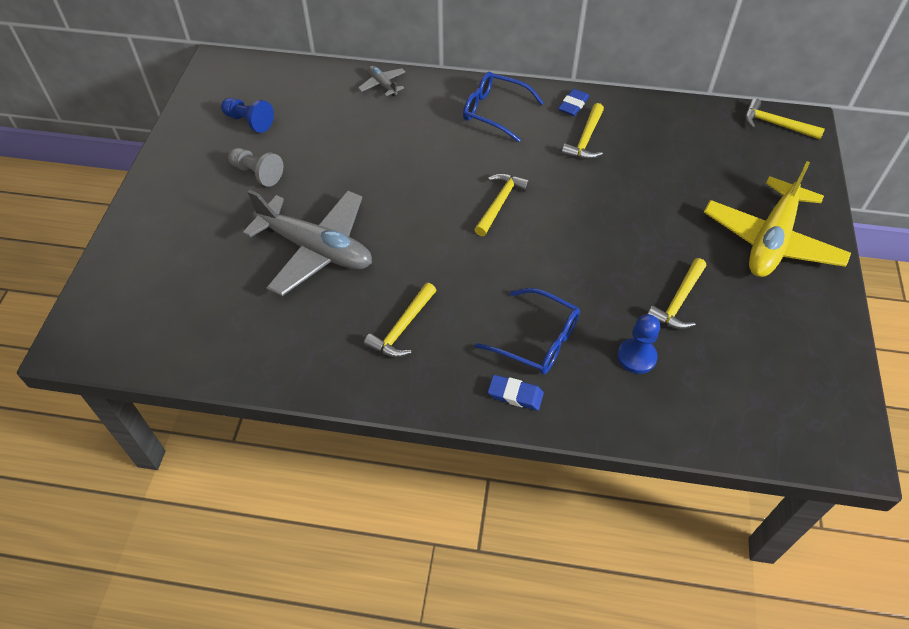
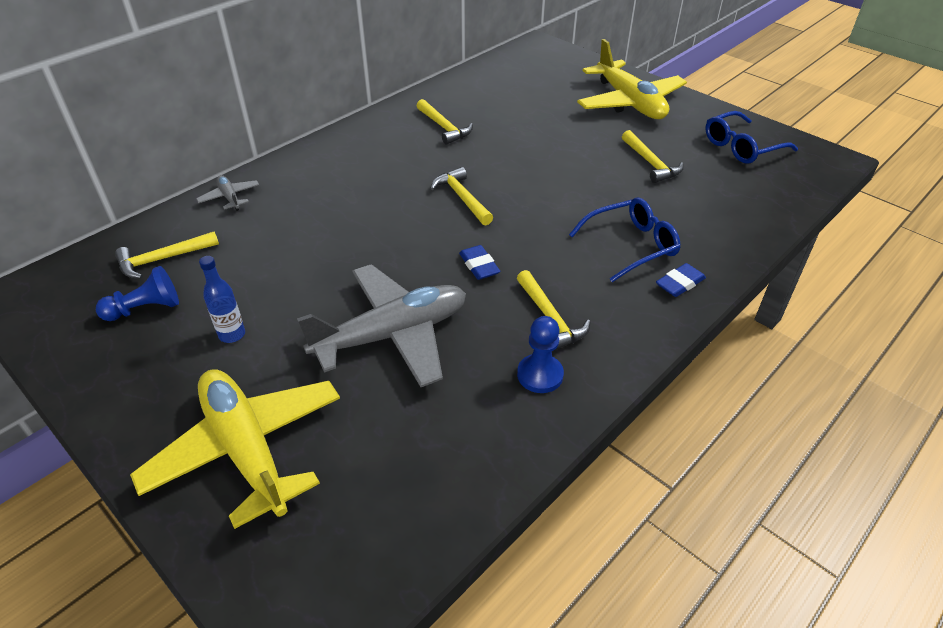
camera: 55 degrees left, 10 degrees down
grey pawn [228,148,283,187] -> blue bottle [199,256,245,343]
grey plane [358,65,405,97] -> grey plane turned 60 degrees clockwise [196,175,260,211]
blue glasses [463,72,544,142] -> blue glasses moved to [705,111,798,164]
blue eraser [558,89,589,116] -> blue eraser moved to [459,245,500,280]
blue pawn [617,314,660,374] -> blue pawn moved to [517,316,564,393]
yellow hammer [745,98,825,140] -> yellow hammer moved to [115,231,219,278]
none -> yellow plane [130,369,340,529]

